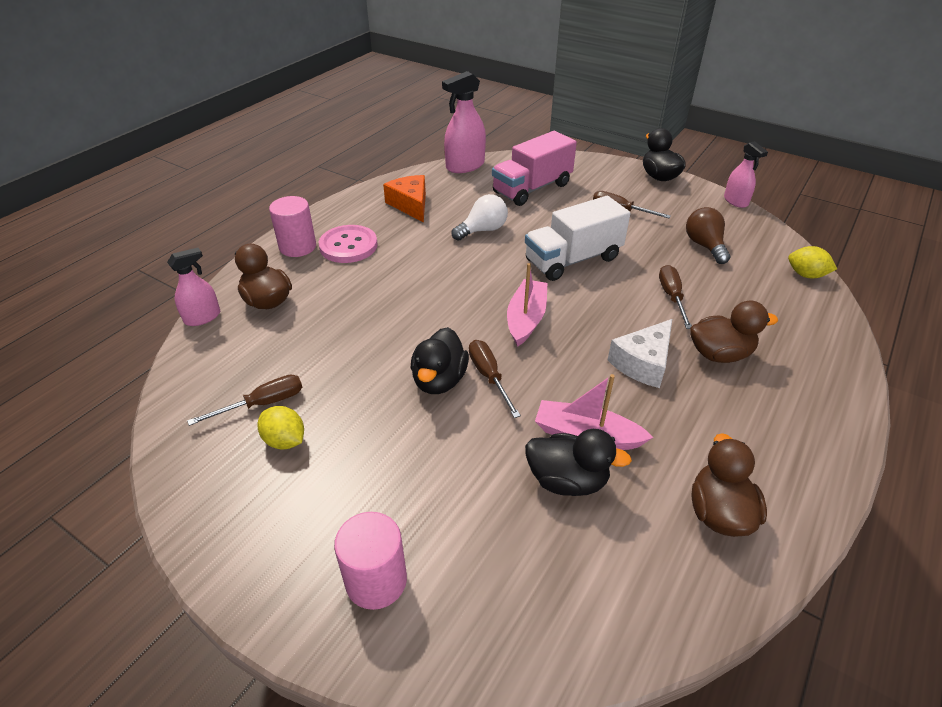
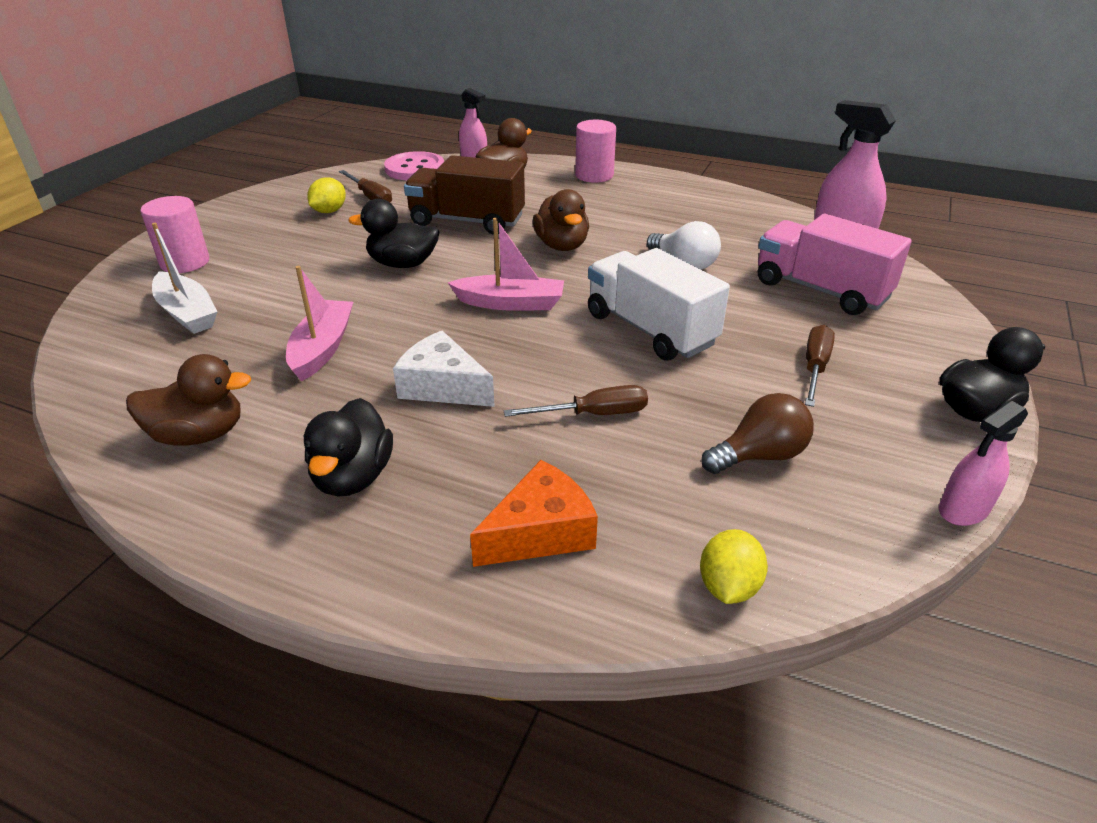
camera: 80 degrees right, 5 degrees down
pink button [319,225,378,263] -> pink button moved to [384,151,444,180]
orange cheese [383,175,426,223] -> orange cheese moved to [470,460,598,567]
brown screwdriver [469,340,521,418] -> none
black duck [525,429,632,496] -> black duck moved to [304,398,393,497]
brown duck [690,301,778,363] -> brown duck moved to [533,189,589,251]
none -> white boat [152,223,218,334]
none -> brown truck [404,155,525,235]

